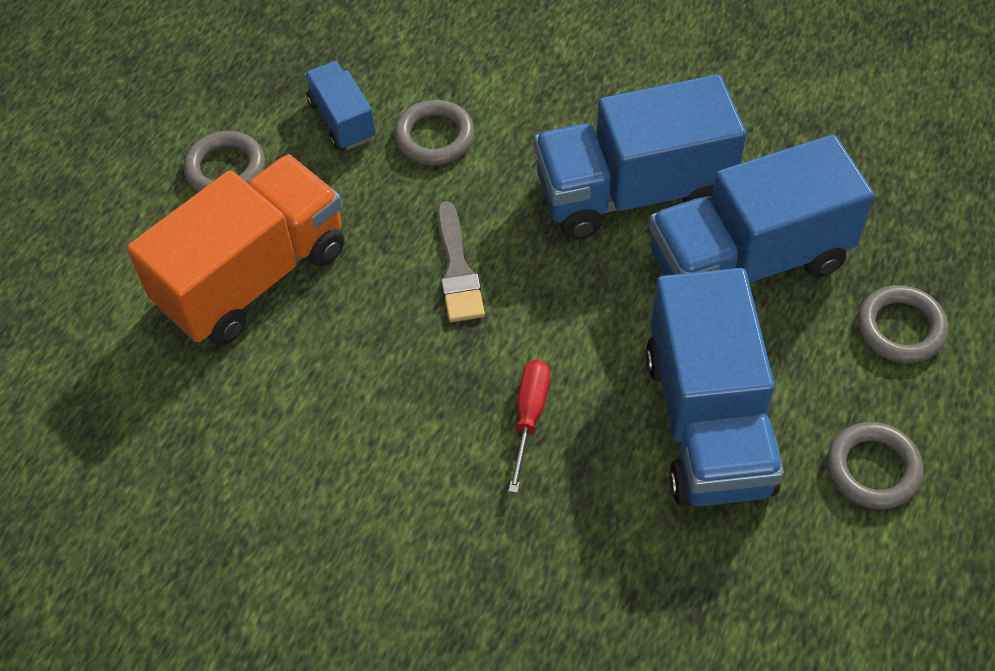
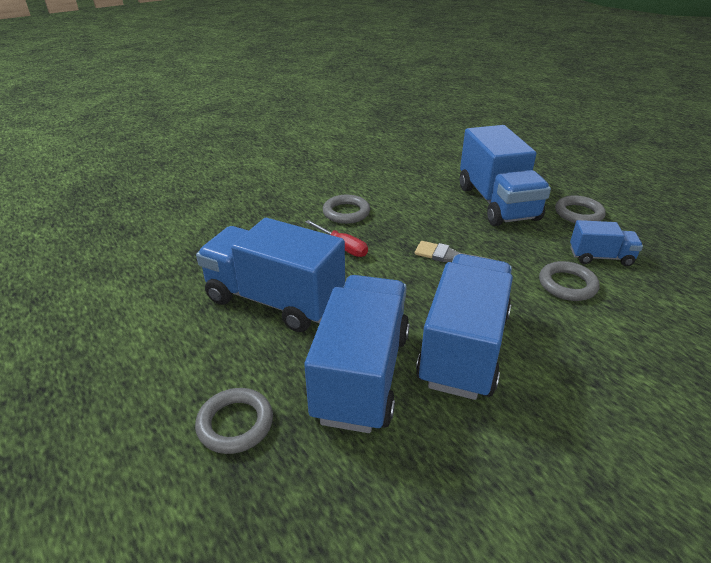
camera: 120 degrees right, 20 degrees down
orange truck [127,154,345,345] -> blue truck [460,125,551,226]
grey ring [827,422,924,509] -> grey ring moved to [323,195,370,224]

